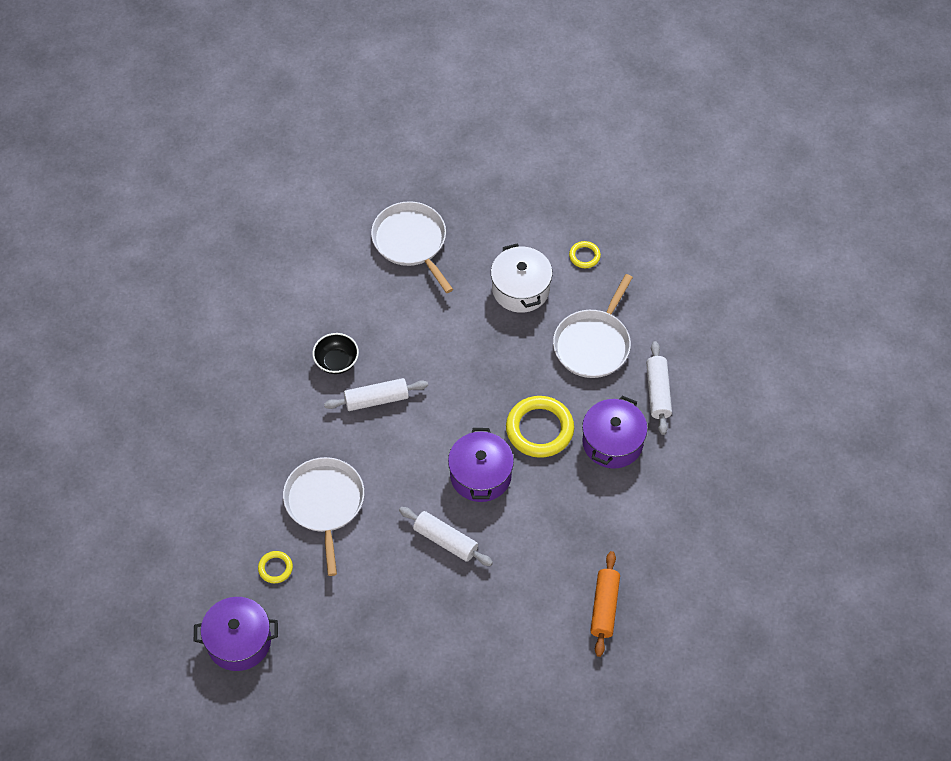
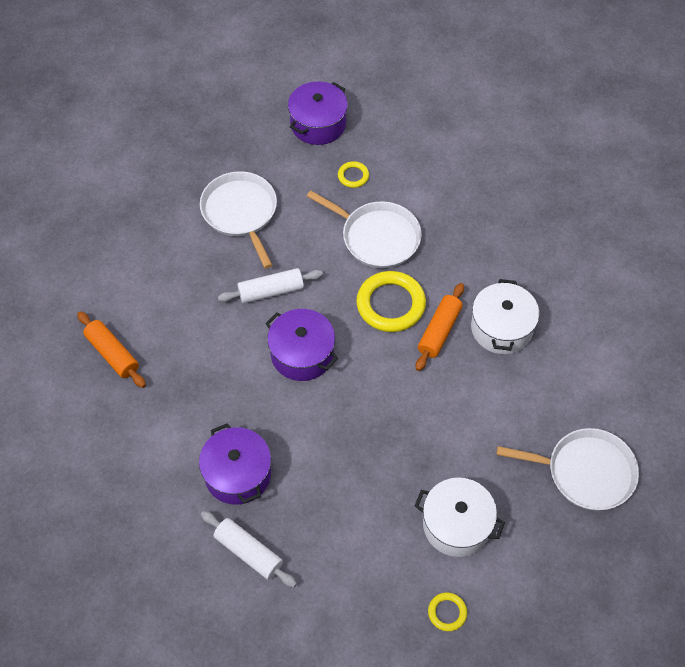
camera: 130 degrees right, 0 degrees up
black bowl [312,333,359,374] -> white pot [471,279,540,354]
white rolling pin [324,378,428,411] -> orange rolling pin [416,283,464,371]
yellow ring [506,396,574,458] -> yellow ring moved to [356,271,426,332]
white pan [553,274,633,378] -> white pan moved to [200,171,277,268]

